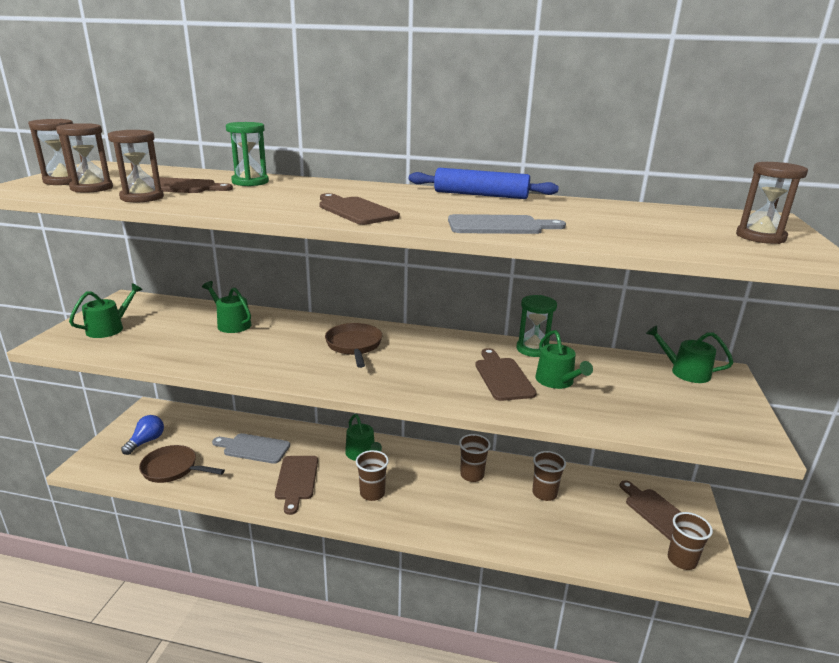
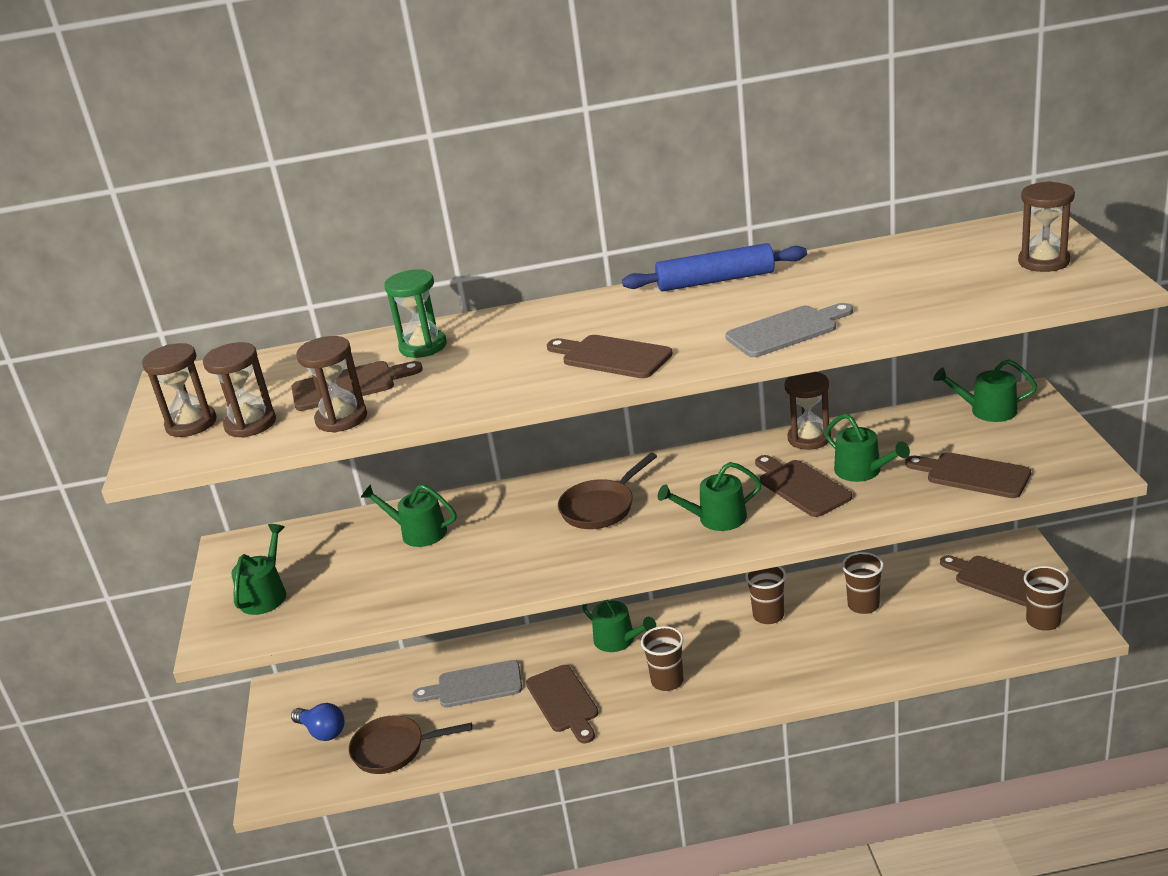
camera: 15 degrees left, 5 degrees up
blue light bulb [121,415,164,455] -> blue light bulb turned 120 degrees clockwise [291,703,345,741]
brown pan [325,323,382,368] -> brown pan turned 105 degrees counterclockwise [558,453,657,529]
green hourglass [516,295,557,357] -> brown hourglass [784,372,831,450]
none -> green watering can [658,462,762,531]
none -> brown cutting board [905,452,1031,498]

